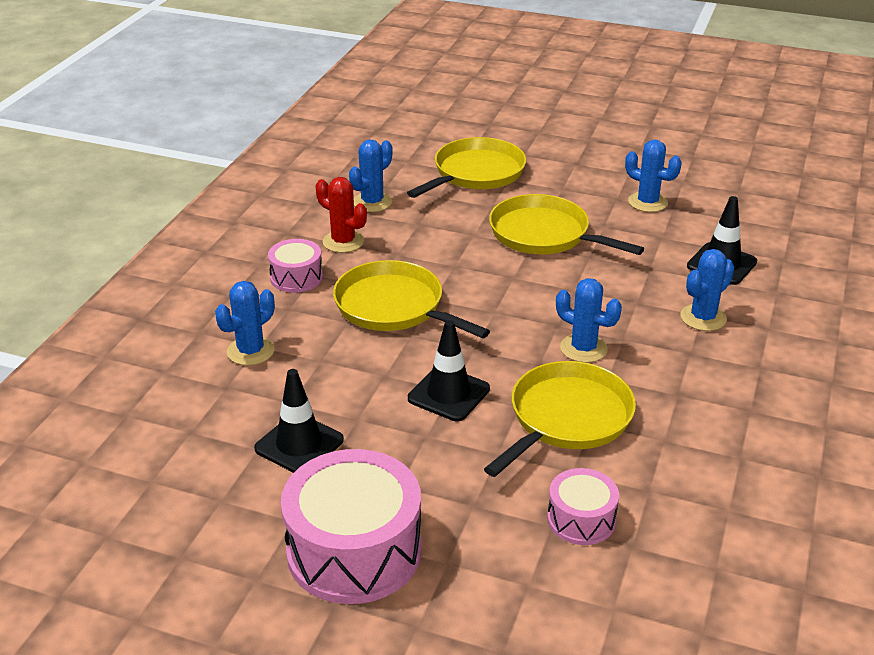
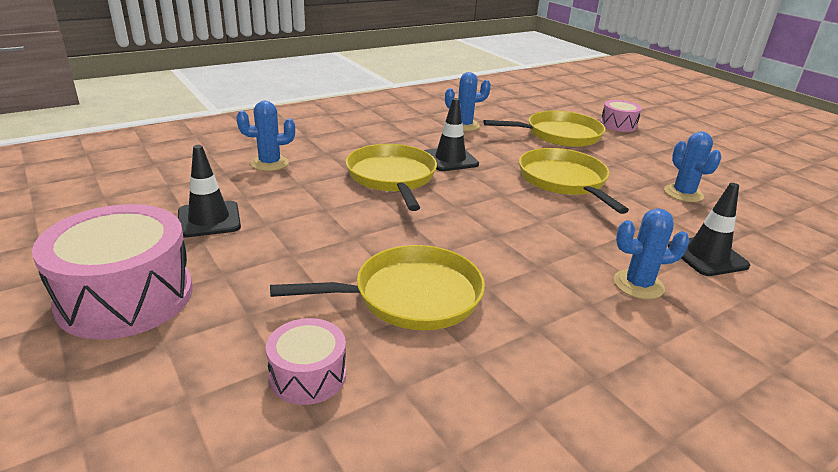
camera: 35 degrees right, 5 degrees down
pink drum [268,239,323,293] -> pink drum moved to [600,100,642,132]
red cactus [316,177,367,253] -> none
black traffic cone [408,320,490,421] -> black traffic cone moved to [424,98,479,171]
blue cactus [556,278,622,363] -> none

